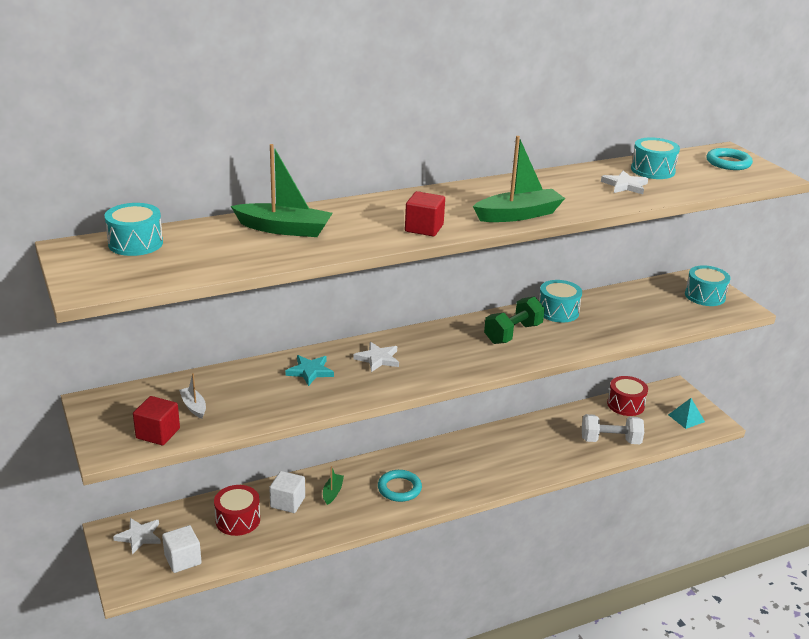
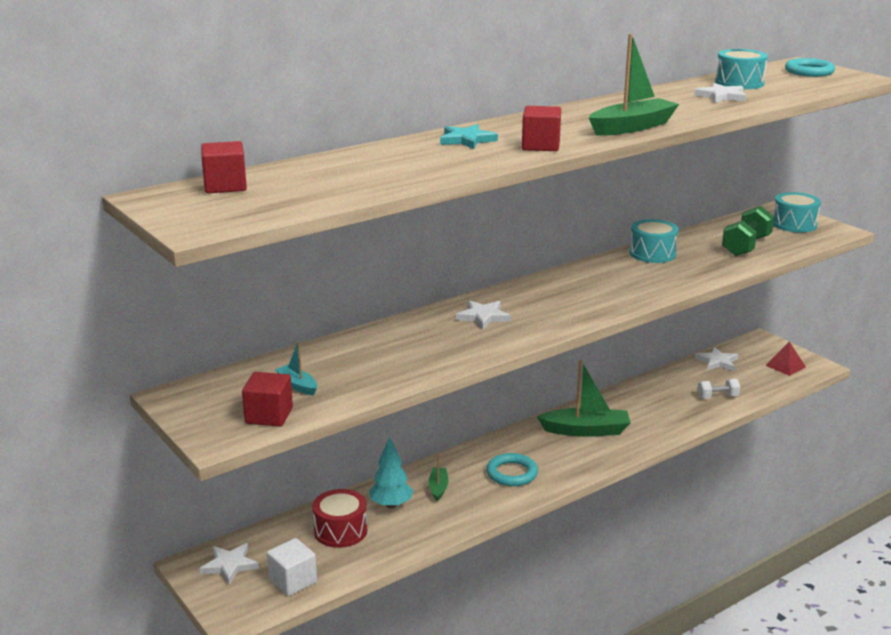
camera: 10 degrees left, 5 degrees down
turquoise drum [104,203,163,256] -> red cube [201,141,247,193]
white boat [179,373,206,419] -> turquoise boat [275,341,317,396]
green boat [231,144,333,237] -> green boat moved to [537,360,631,437]
white cube [269,471,305,513] -> turquoise tree [369,437,413,508]
turquoise star [285,355,334,386] -> turquoise star moved to [440,124,498,149]
green dumbbell [484,296,545,344] -> green dumbbell moved to [722,206,774,256]
white dumbbell [582,414,644,444] -> white dumbbell [697,379,740,399], size x0.60
red drum [607,376,648,416] -> white star [695,347,738,371]
turquoise pyramid [668,398,705,429] -> red pyramid [765,342,806,376]

